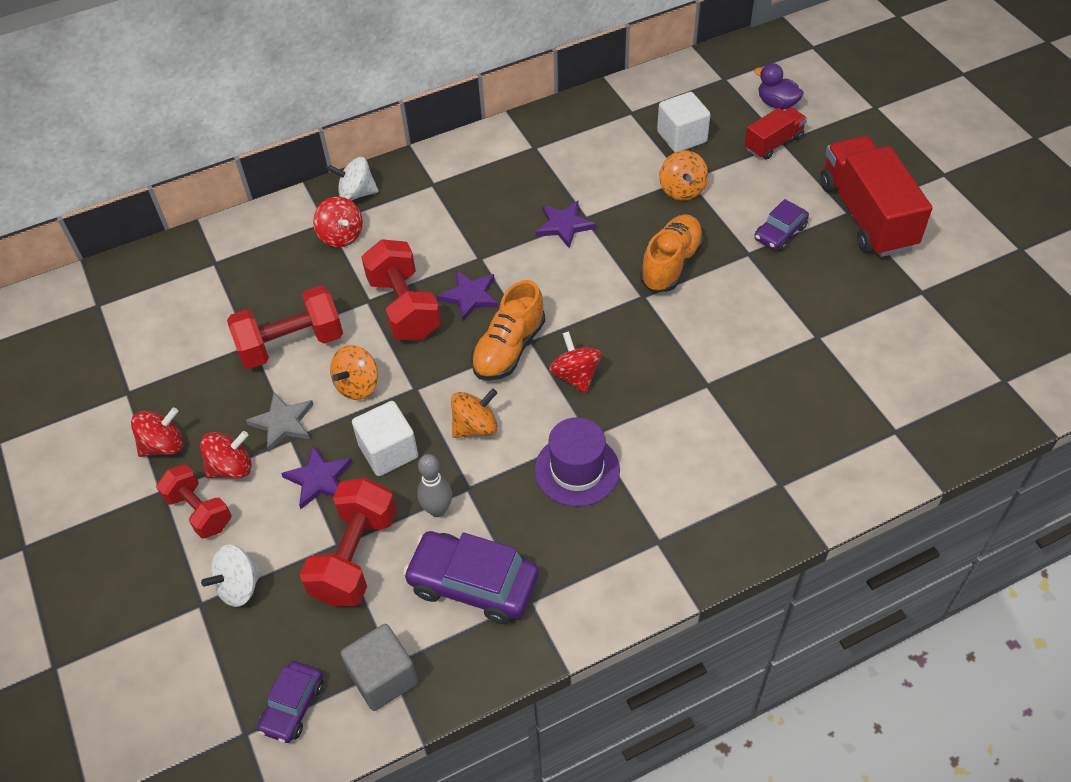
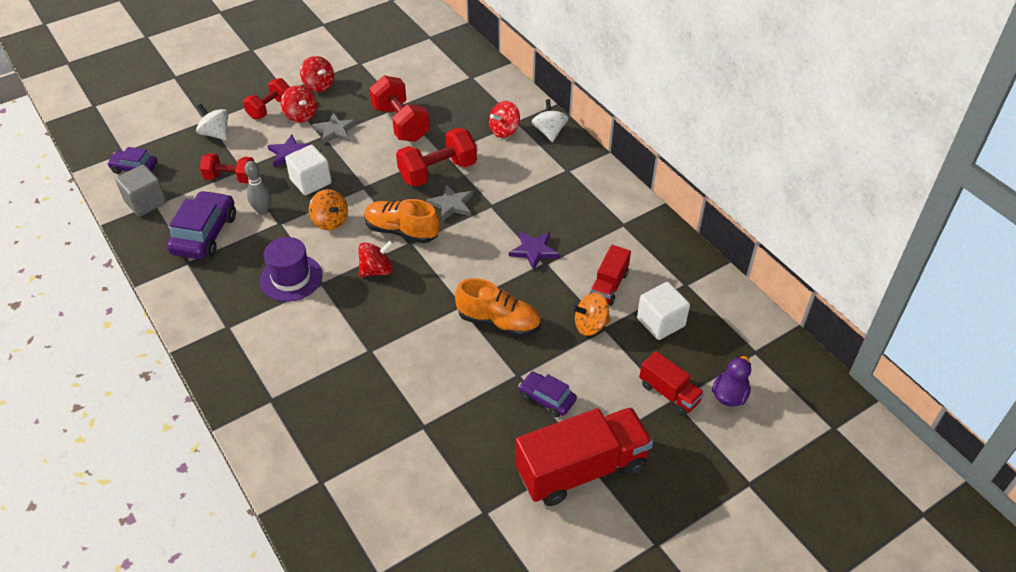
camera: 80 degrees right, 5 degrees down
red dumbbell [300,478,397,607] -> red dumbbell [200,153,254,183], size x0.66
orange spinning top [330,345,378,400] -> none
purple star [437,270,499,321] -> grey star [426,184,473,221]
none -> red truck [590,245,631,306]

